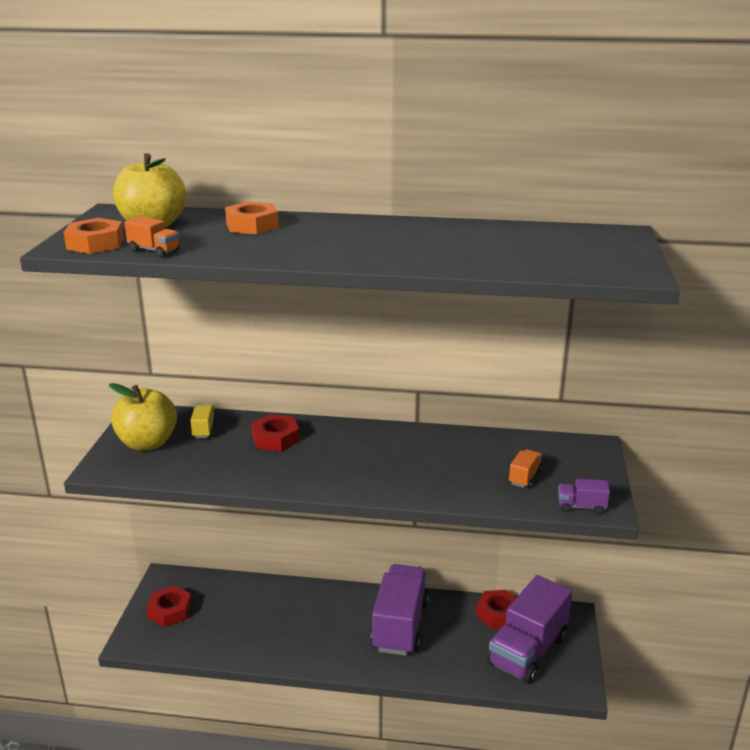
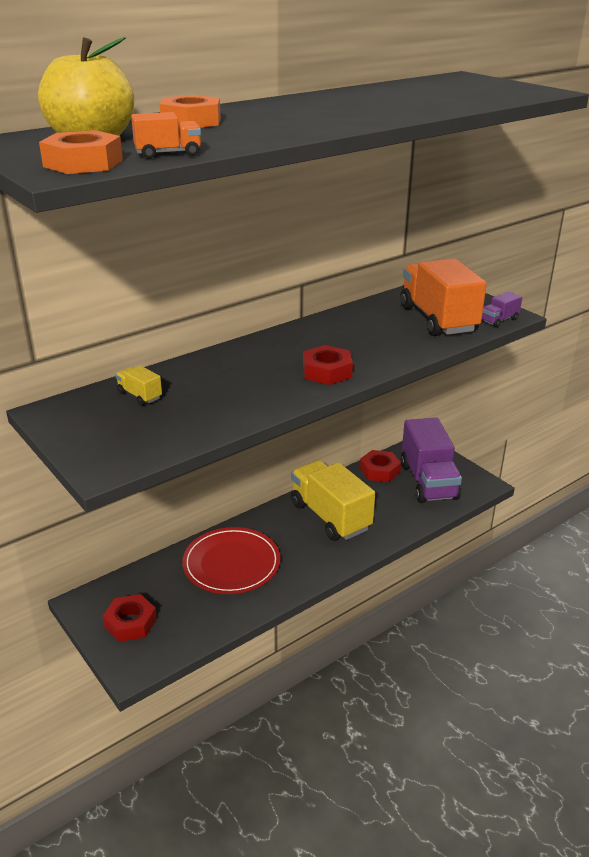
camera: 45 degrees left, 5 degrees up
yellow apple [109,383,177,451] -> none
red nut [251,414,300,451] -> red nut moved to [303,345,353,385]
purple truck [371,564,429,656] -> yellow truck [291,460,375,541]
orange truck [509,449,542,488] -> orange truck [401,259,487,336], size x2.41
none -> red plate [182,527,280,594]

